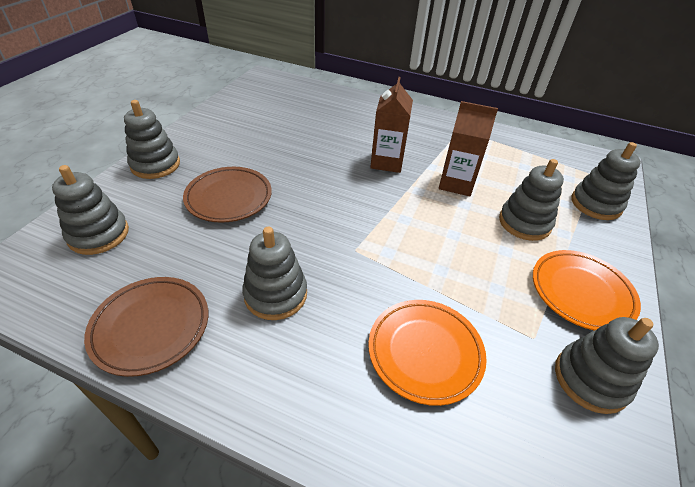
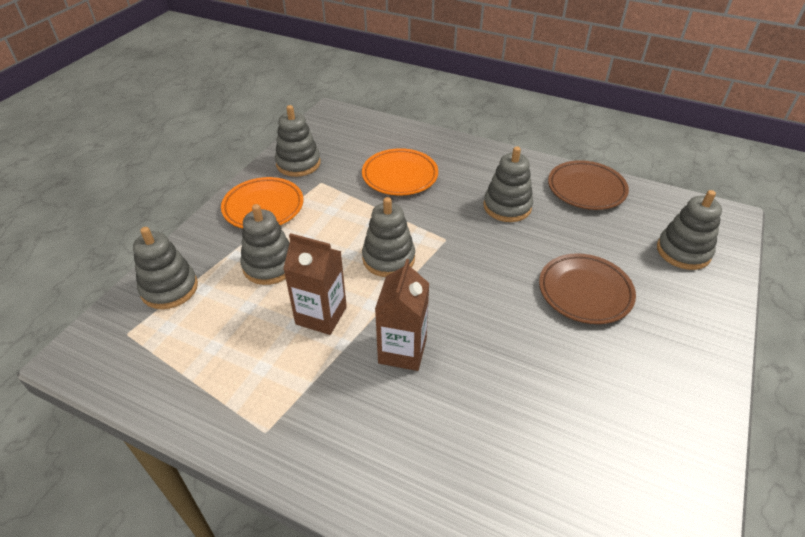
camera: 175 degrees left, 0 degrees up
grey stacking toy [124,100,180,179] -> grey stacking toy moved to [362,197,415,277]

